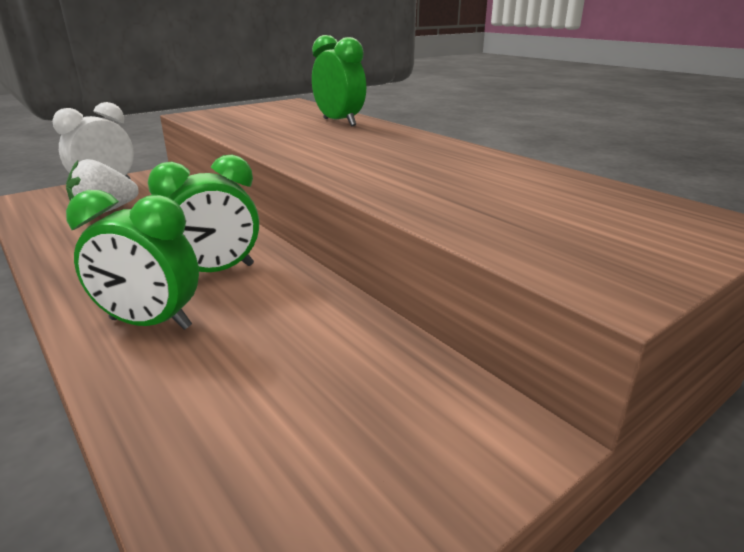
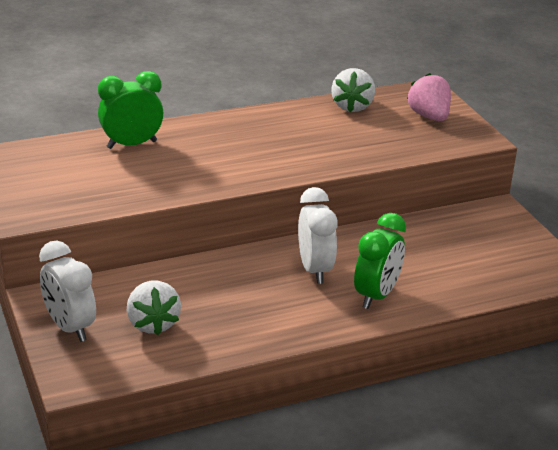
camera: 75 degrees left, 5 degrees up
green clock [148,155,259,272] -> white clock [298,187,338,284]
none -> white strawberry [331,68,375,112]
none -> pink strawberry [407,73,451,121]

